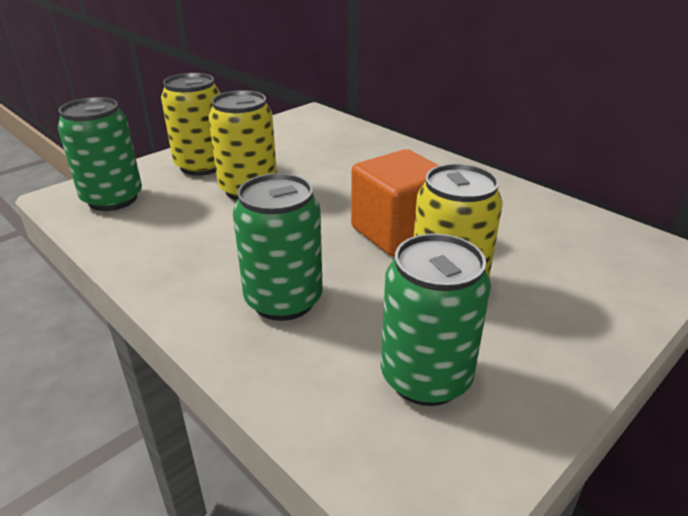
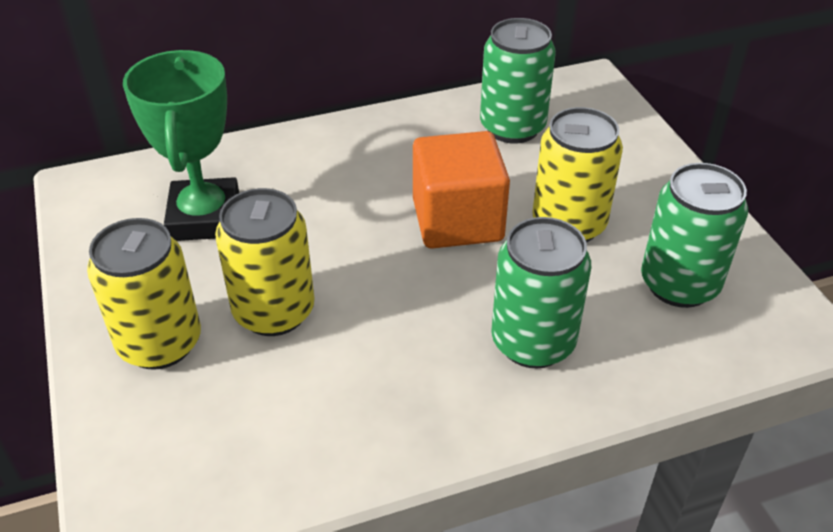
camera: 65 degrees left, 10 degrees up
green can [58,97,142,211] -> green can moved to [480,18,556,143]
none -> green trophy [123,50,239,241]

